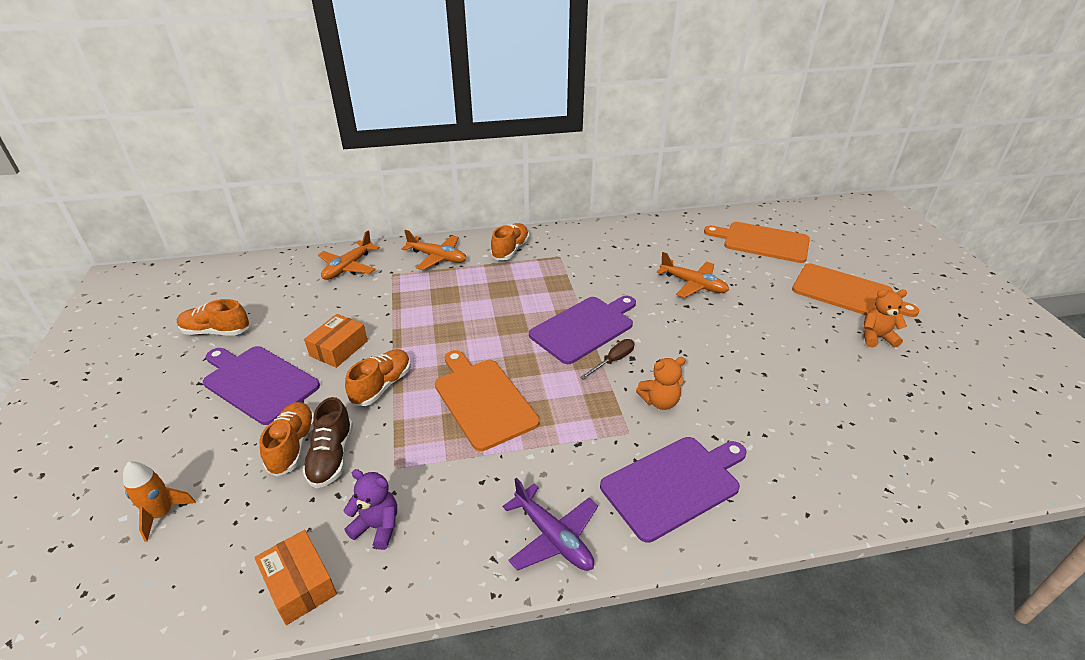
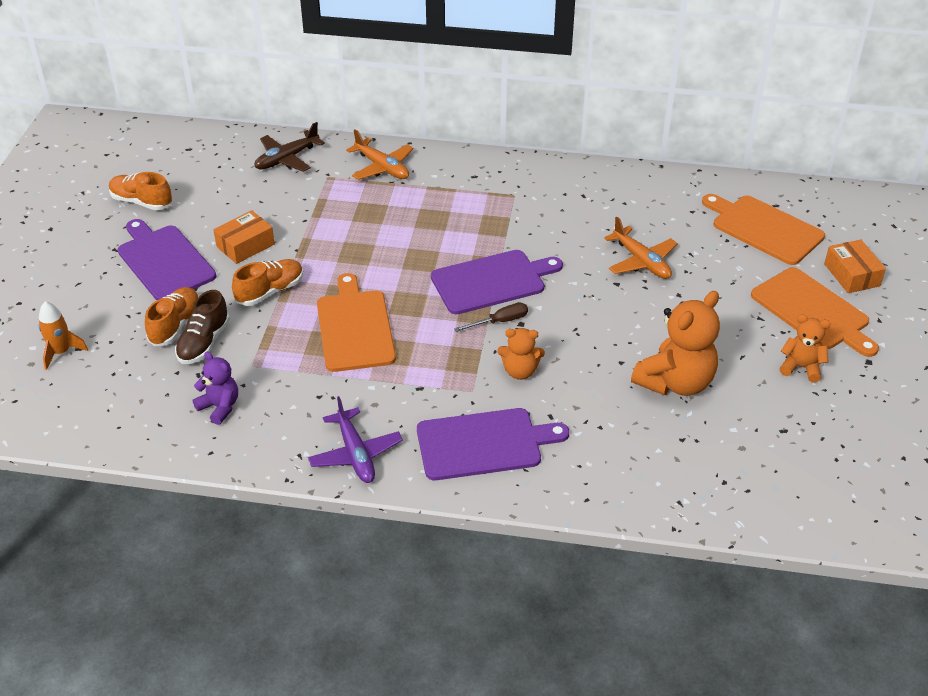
camera: 20 degrees right, 5 degrees up
orange box [254,530,337,625] -> orange box moved to [824,240,886,293]
orange plane [318,231,380,280] -> brown plane [254,122,325,172]
orange shoe [490,223,529,260] -> none
none -> orange teddy bear [631,291,720,396]

